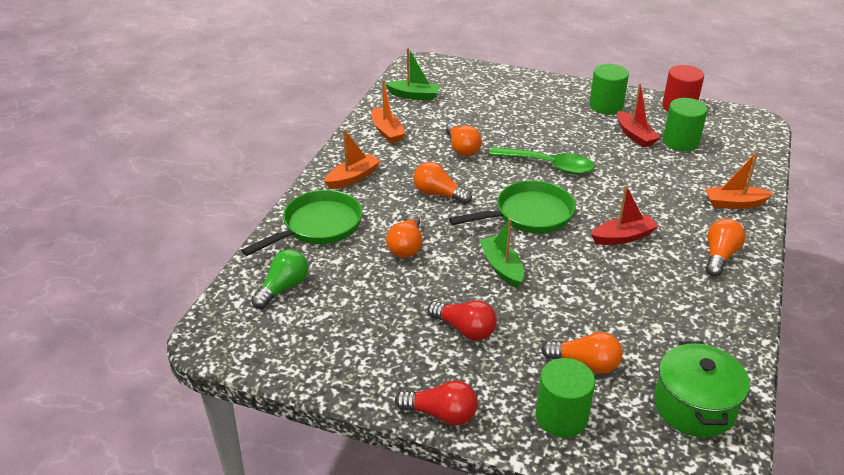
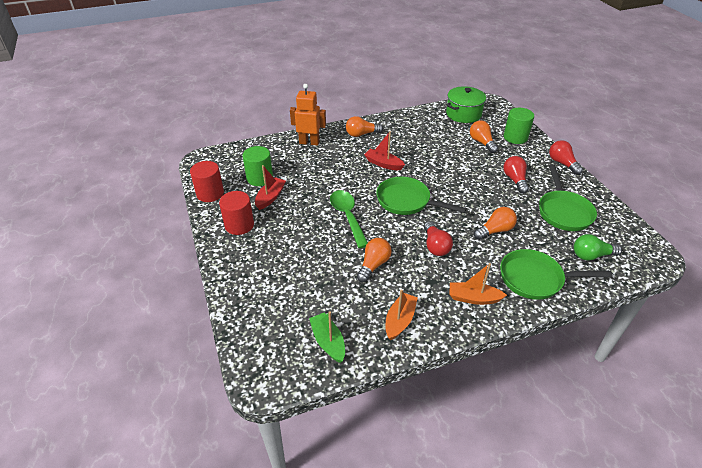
camera: 130 degrees left, 5 degrees up
orange light bulb [413,162,472,204] -> red light bulb [424,221,453,256]
green boat [479,218,524,288] -> none
green cylinder [589,64,629,114] -> red cylinder [219,191,254,235]
orange boat [705,151,774,209] -> orange robot [290,84,326,146]
none -> green pan [539,164,597,231]

